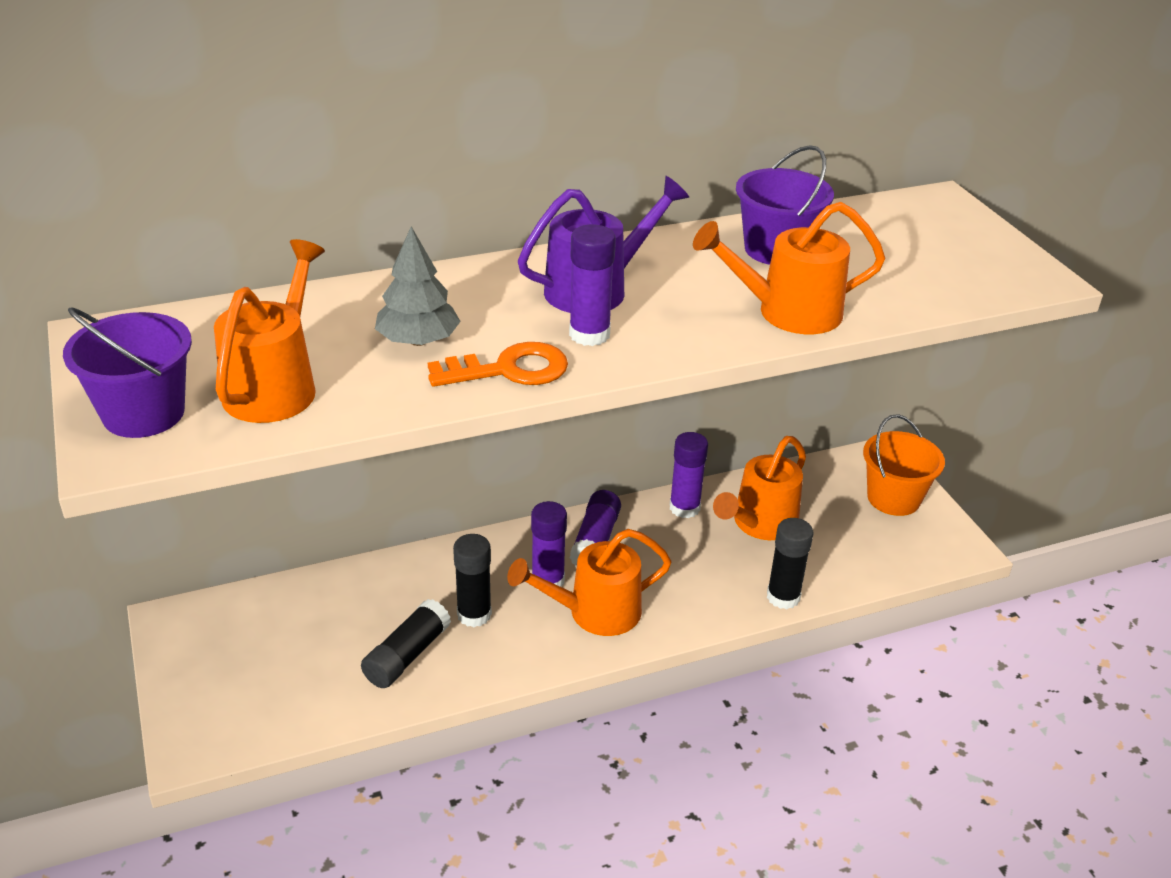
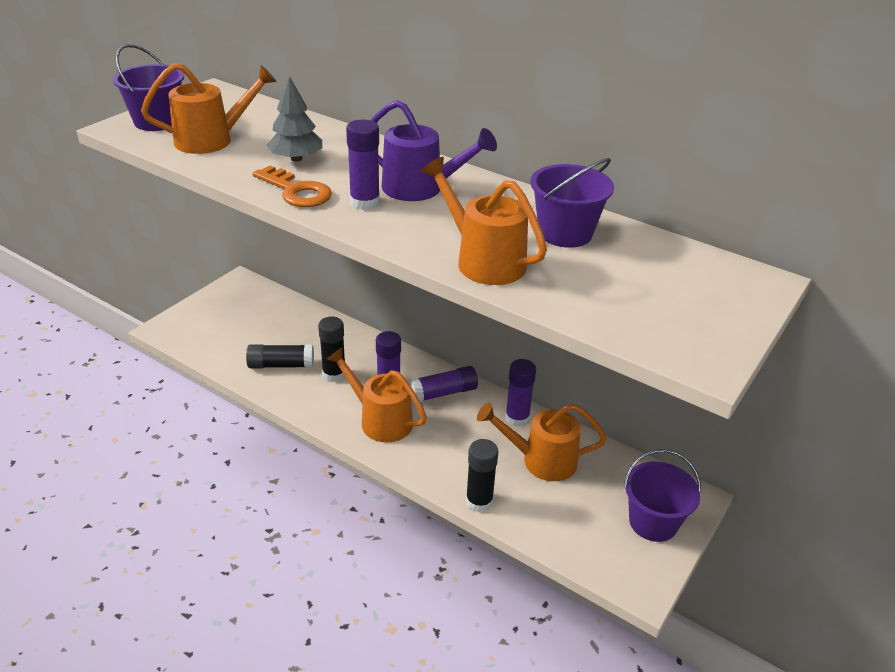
camera: 55 degrees right, 0 degrees up
orange bucket [863,414,945,516] -> purple bucket [624,449,701,542]

